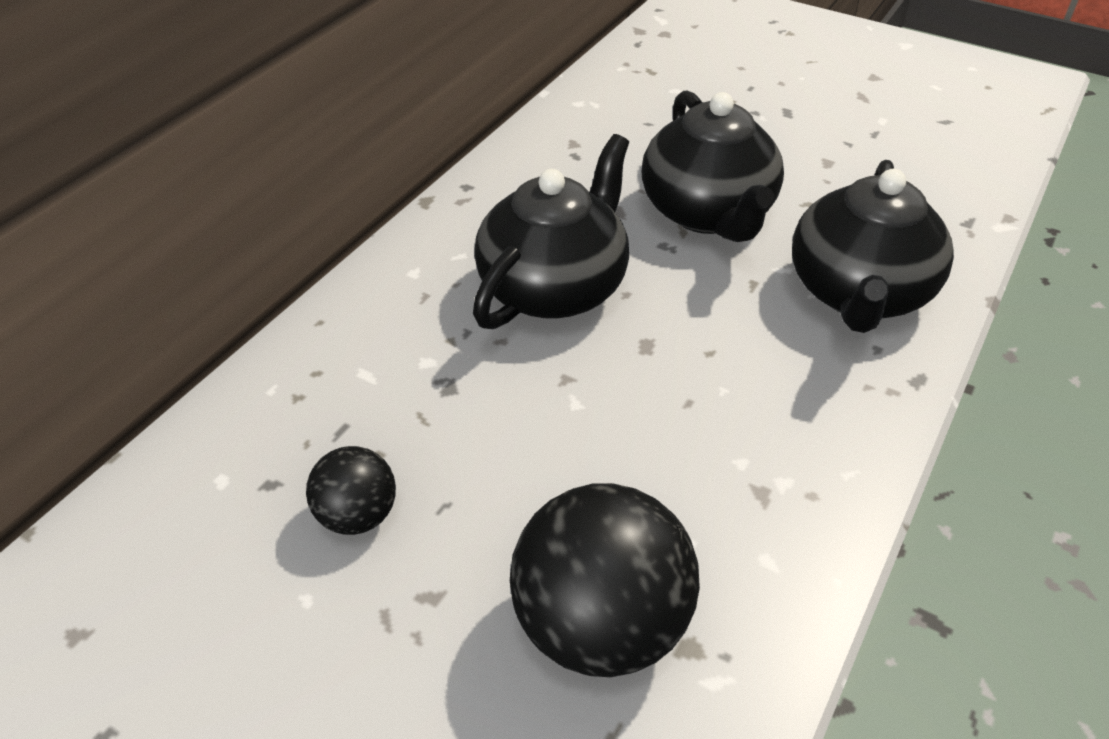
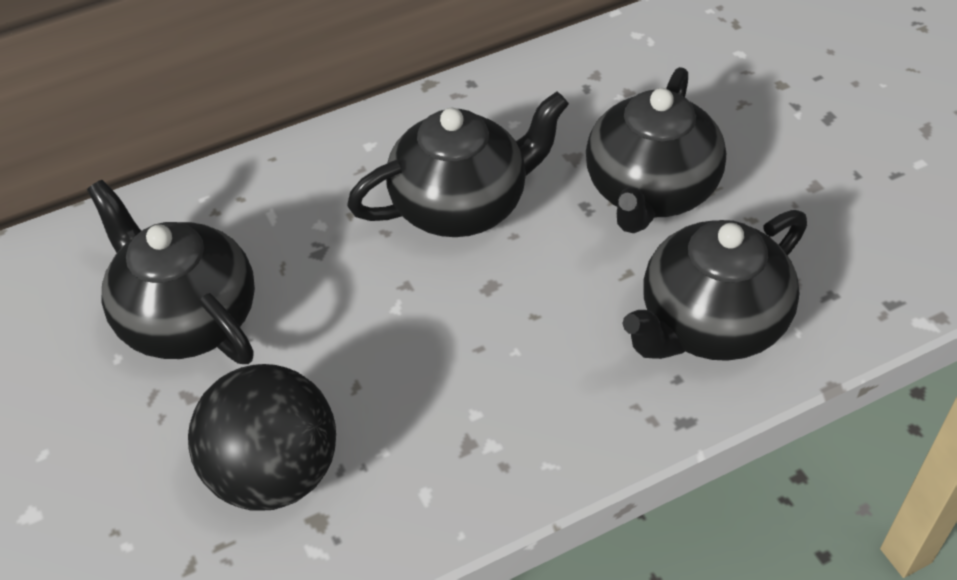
camera: 35 degrees right, 5 degrees up
black ball [306,446,396,535] -> black teapot [87,180,255,364]

